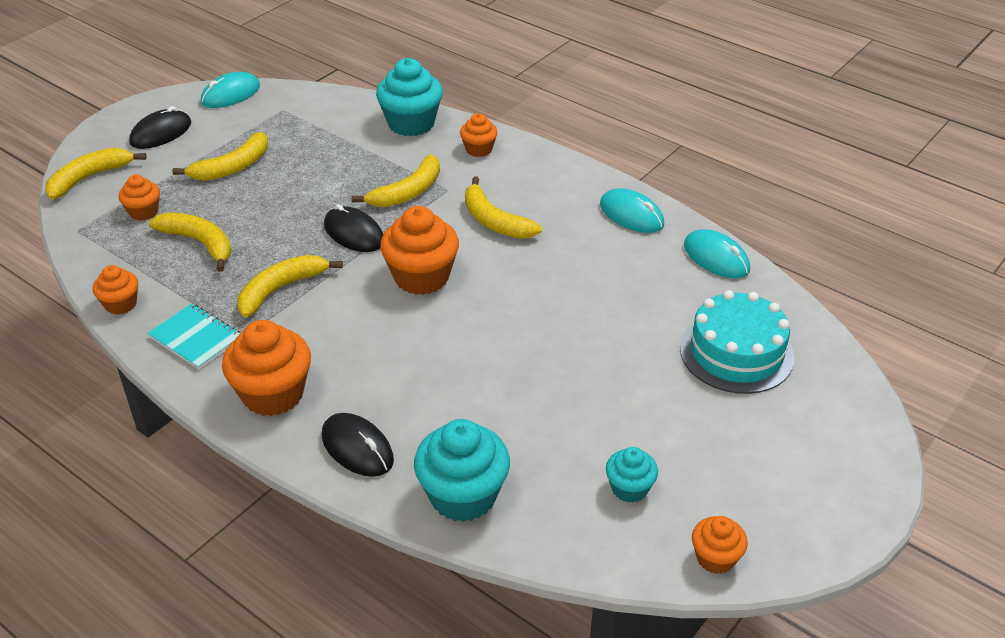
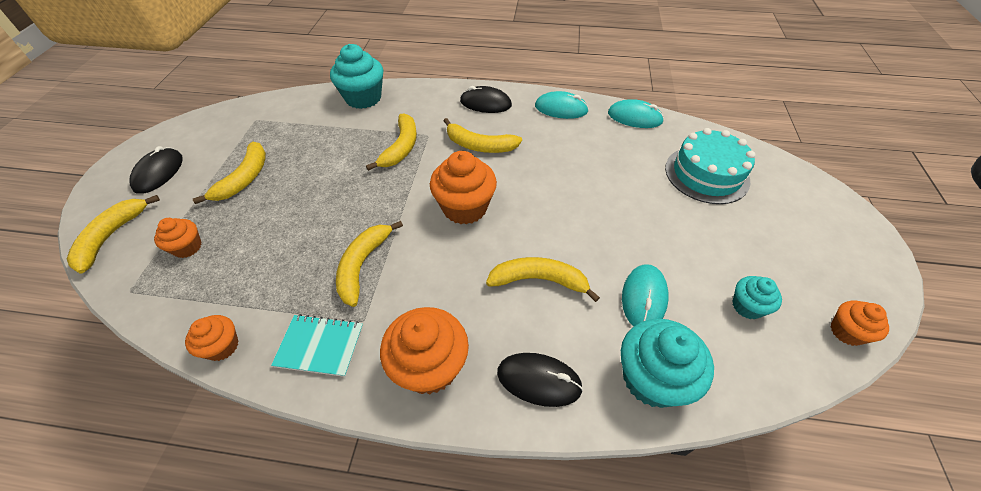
camera: 30 degrees left, 10 degrees up
yellow banana [149,212,231,272] -> yellow banana moved to [486,257,600,302]
turquoise mouse [201,72,260,108] -> turquoise mouse moved to [622,264,669,326]
black mouse [324,204,383,252] -> black mouse moved to [460,86,512,113]
orange cupcake [460,113,498,157] -> none

